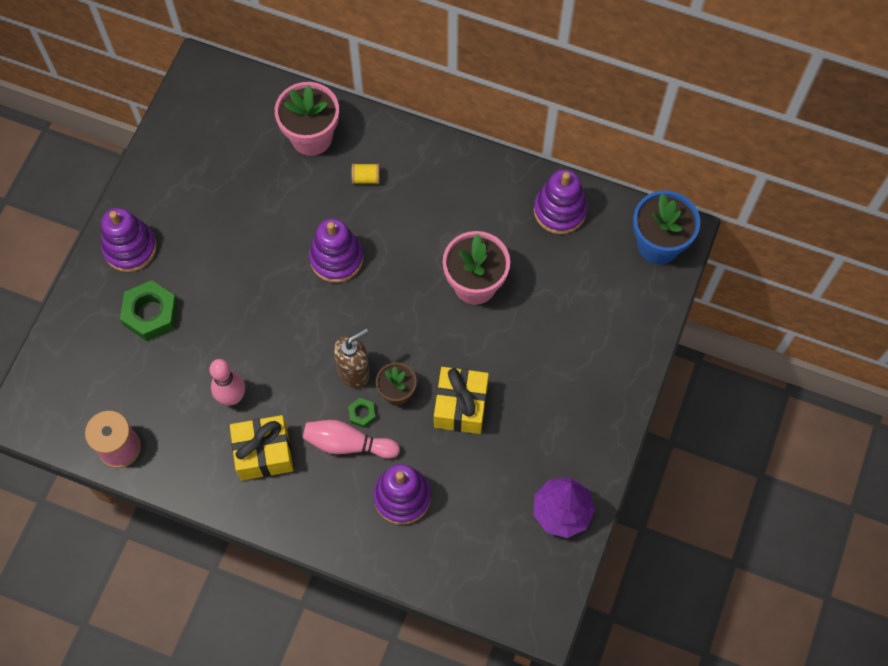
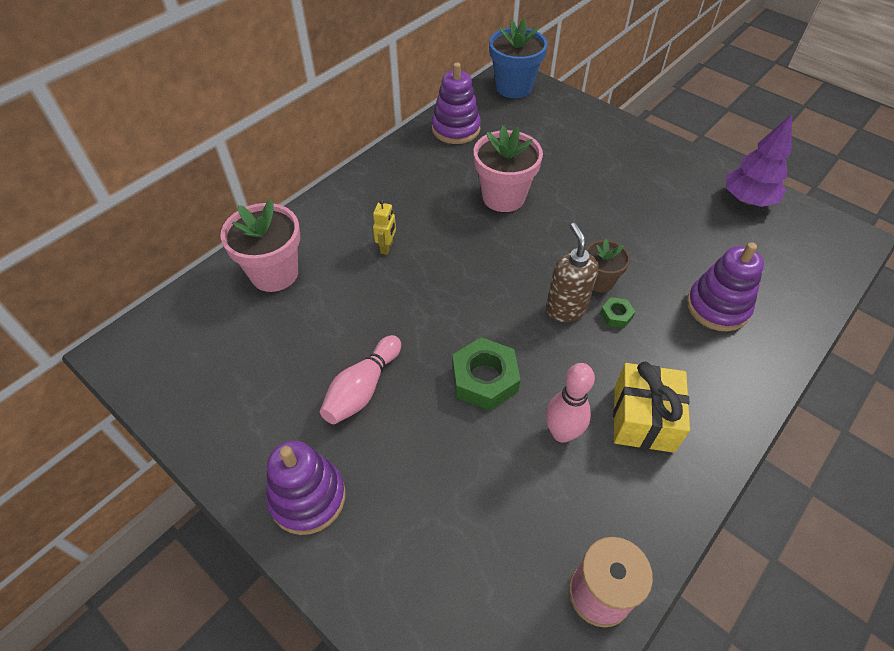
camera: 70 degrees left, 15 degrees down
green nut [120,280,178,341] -> green nut moved to [452,337,520,411]
pink bowling pin [303,420,400,459] -> pink bowling pin moved to [320,335,401,424]
purple stacking toy [309,218,363,283] -> none
yellow spool [352,163,380,184] -> none
yellow gift [434,367,489,434] -> none
none -> yellow robot [373,200,396,255]

